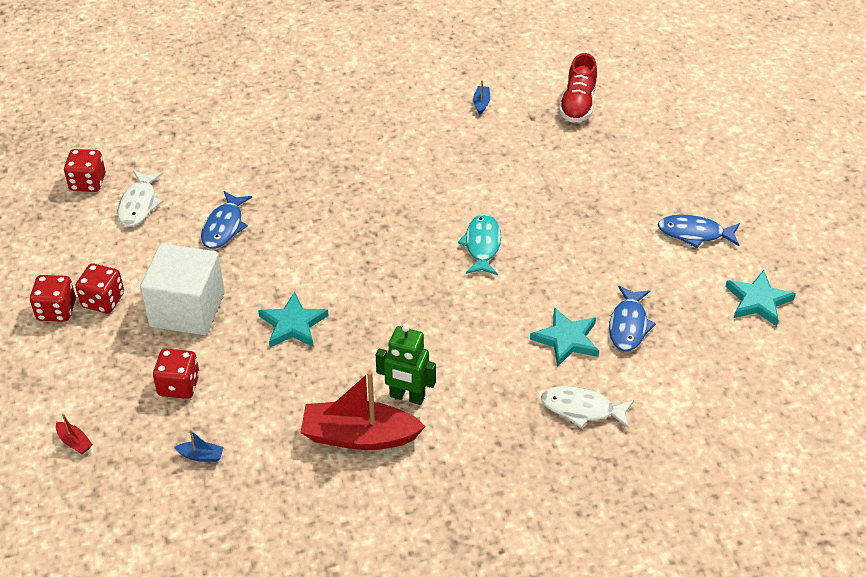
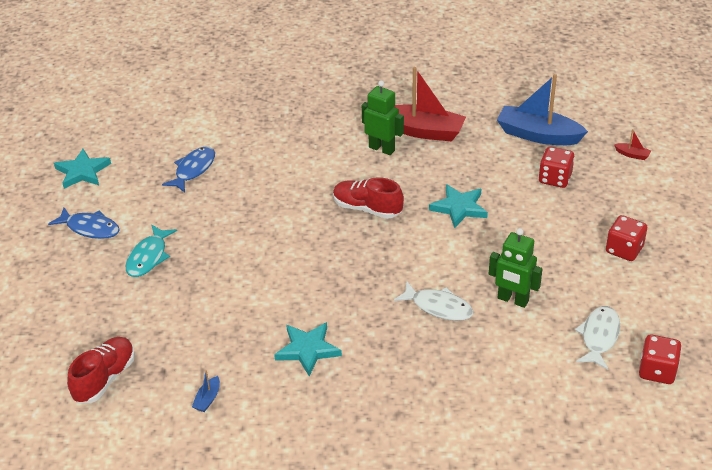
camera: 165 degrees left, 5 degrees down
red dice [30,275,76,322] -> none
red boat [56,414,93,454] -> red boat turned 150 degrees clockwise [614,129,651,160]
white cube [140,243,225,335] -> none
blue boat [174,430,224,462] -> blue boat [497,74,588,145], size x2.50
blue fish [201,191,252,249] -> green robot [489,228,542,308]
turquoise fish [458,214,501,275] -> turquoise fish moved to [125,225,177,277]
turquoise star [530,307,599,367] -> turquoise star moved to [274,322,342,376]
white fish [541,386,634,429] -> white fish moved to [393,281,474,321]
none -> red shoe [333,177,404,219]

